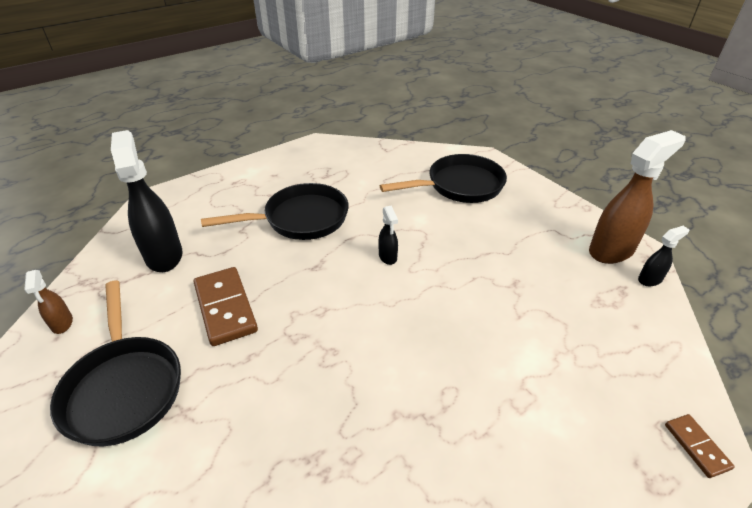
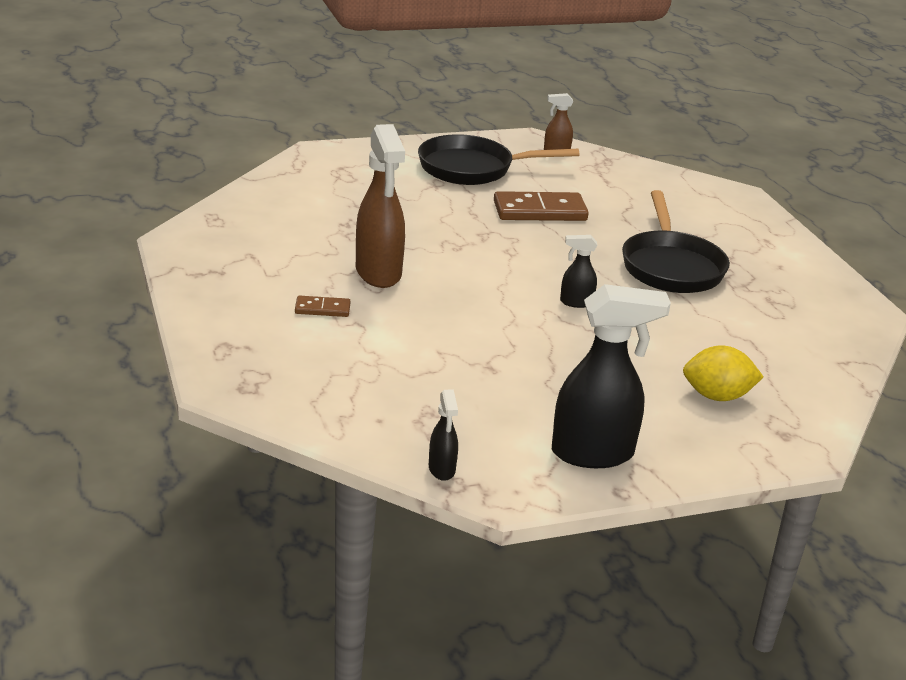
camera: 105 degrees right, 10 degrees down
black spray bottle [111,130,183,272] -> black spray bottle moved to [552,284,671,468]
black pan [380,154,507,203] -> yellow lemon [683,345,763,401]
brown spray bottle [589,130,686,264] -> brown spray bottle moved to [356,124,405,288]
brown domino [665,414,735,478] -> brown domino moved to [295,296,351,317]

